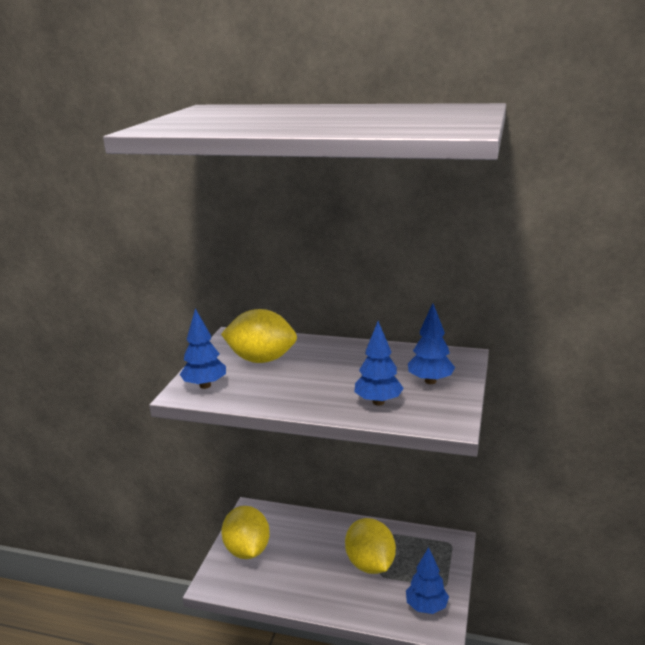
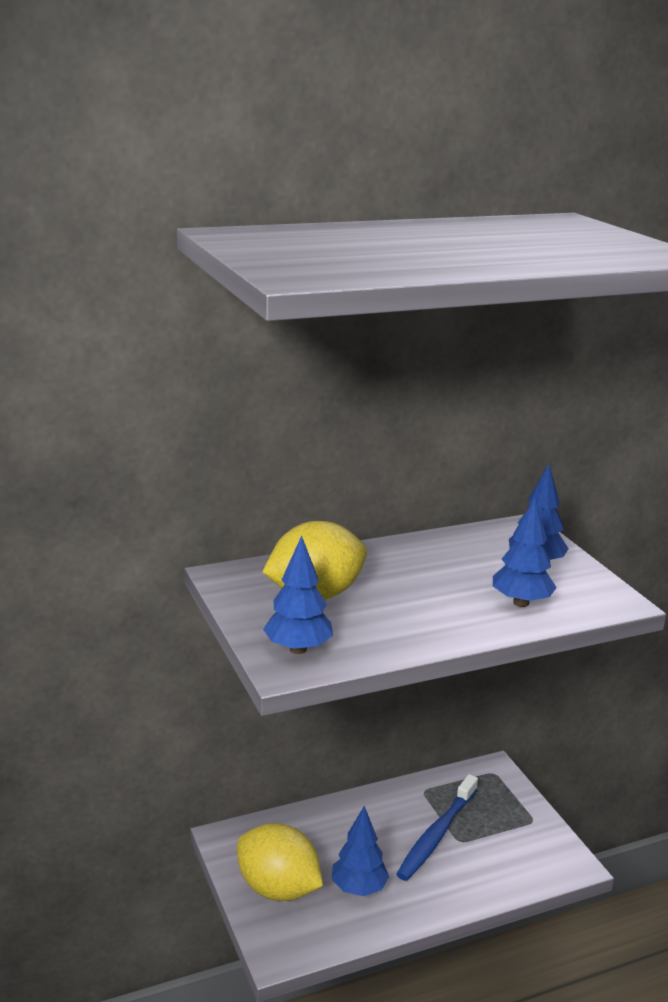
camera: 40 degrees left, 0 degrees up
yellow lemon [345,518,396,574] -> blue toothbrush [396,774,478,881]
blue tree [406,547,449,614] -> blue tree moved to [331,806,389,896]

